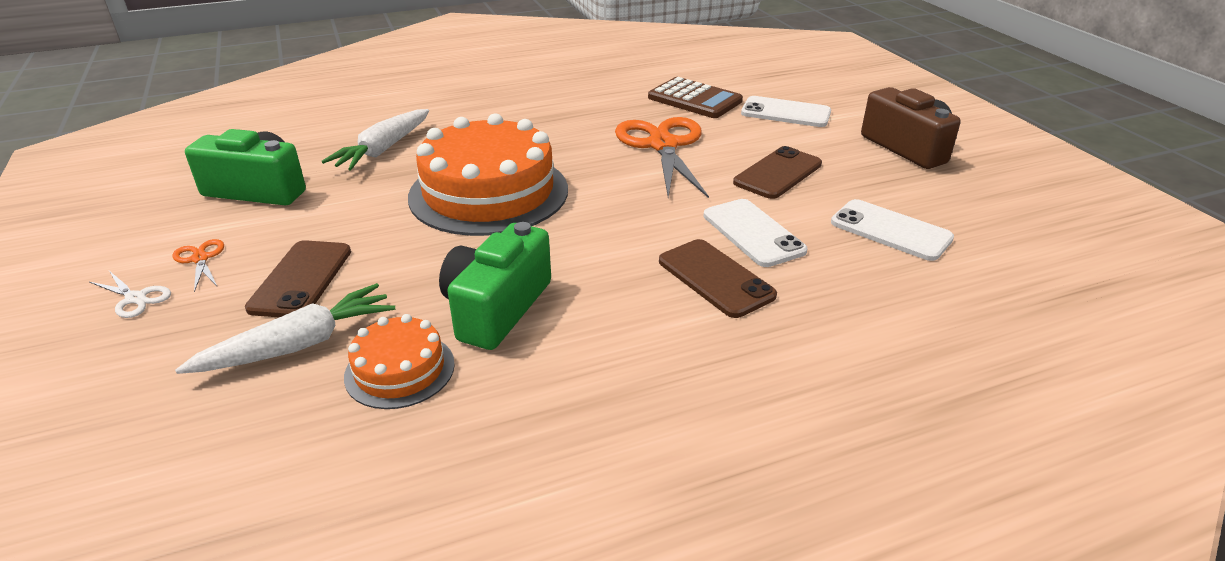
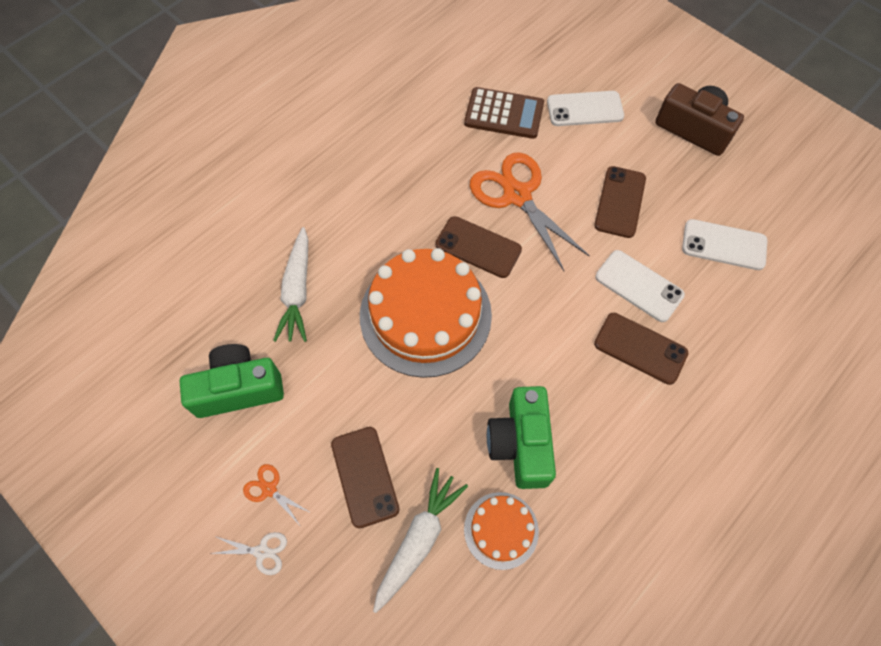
camera: 25 degrees left, 30 degrees up
none -> brown phone [435,216,522,278]

